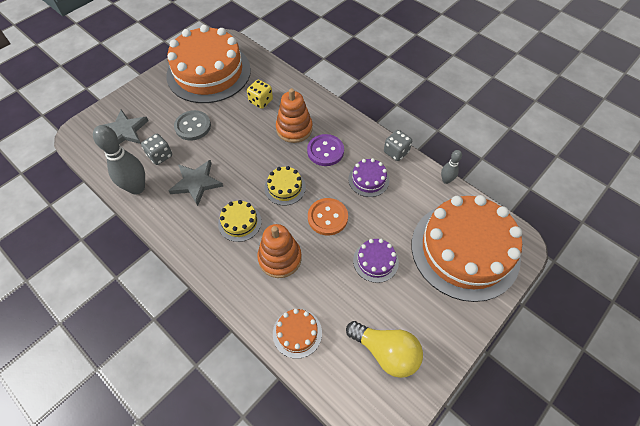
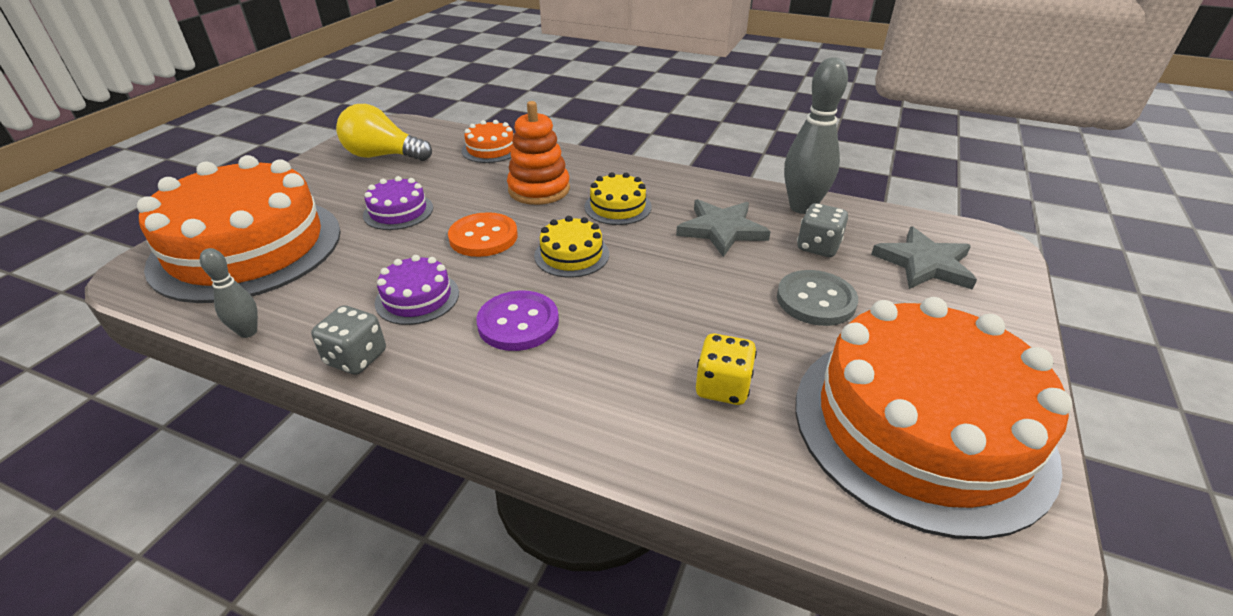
camera: 160 degrees right, 20 degrees down
orange stacking toy [276,88,313,143] -> none

